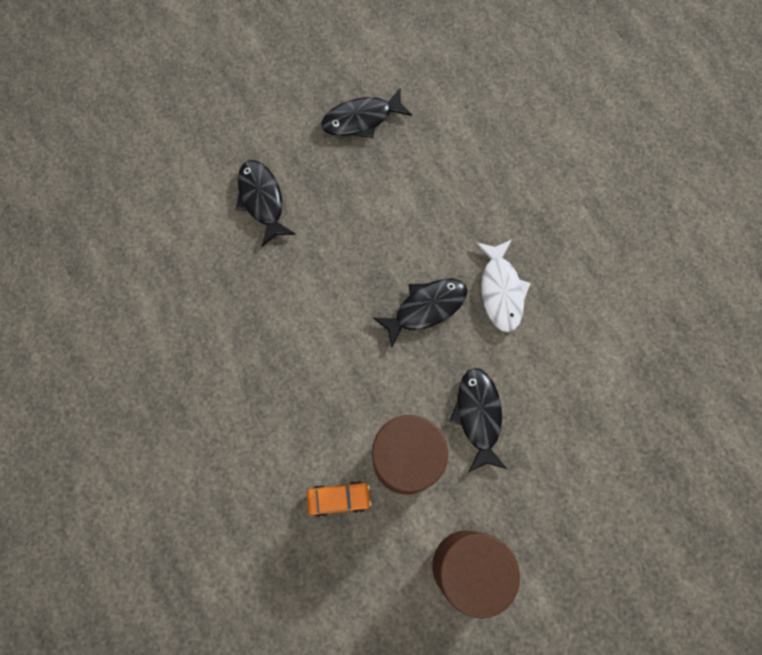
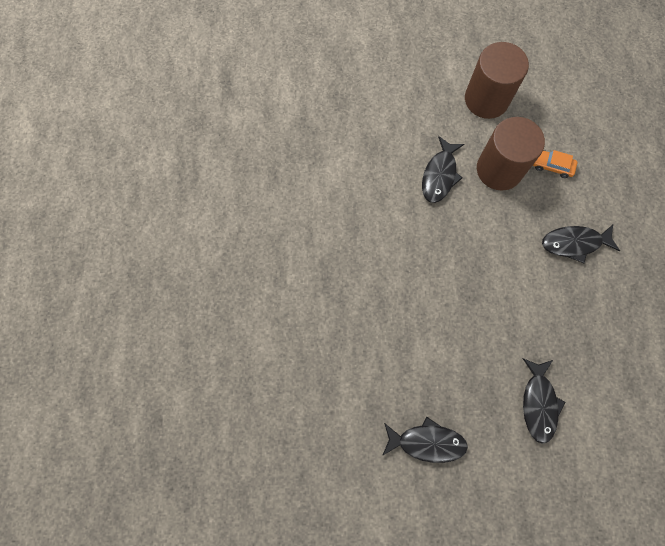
camera: 155 degrees left, 0 degrees up
black fish [372,278,468,349] -> black fish moved to [542,225,620,263]
white fish [476,240,531,332] -> none

